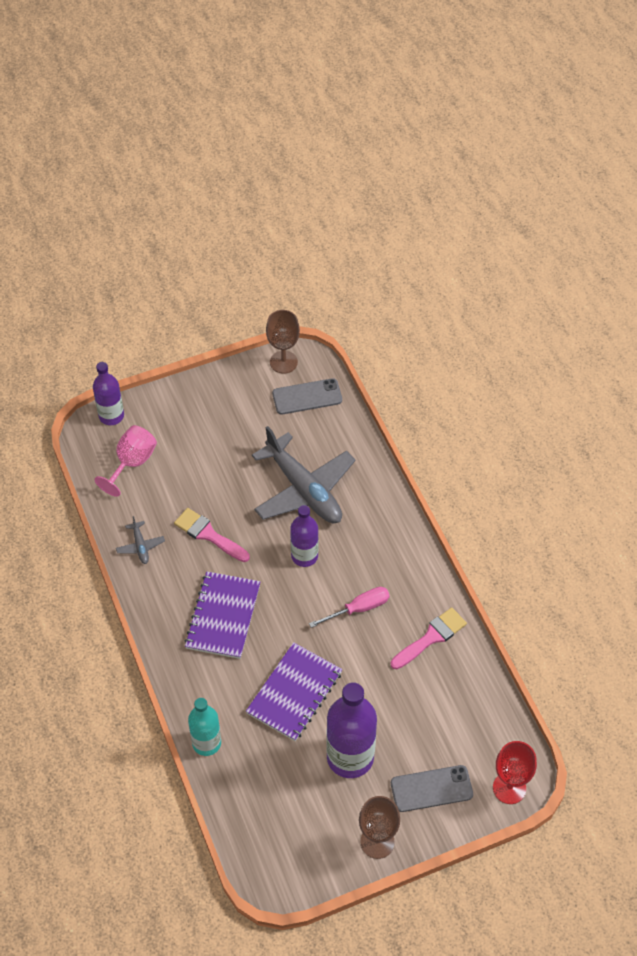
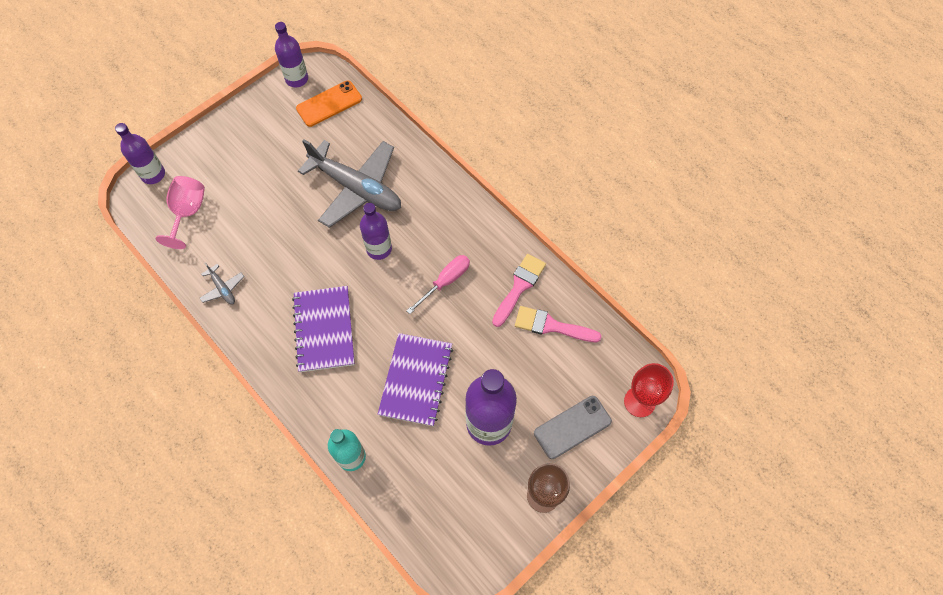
camera: 20 degrees left, 10 degrees up
pink brush [174,508,250,562] -> pink brush moved to [515,306,602,342]
brown goblet [266,310,300,374] -> purple bottle [275,22,308,88]
grey phone [272,378,342,415] -> orange phone [296,81,362,127]

